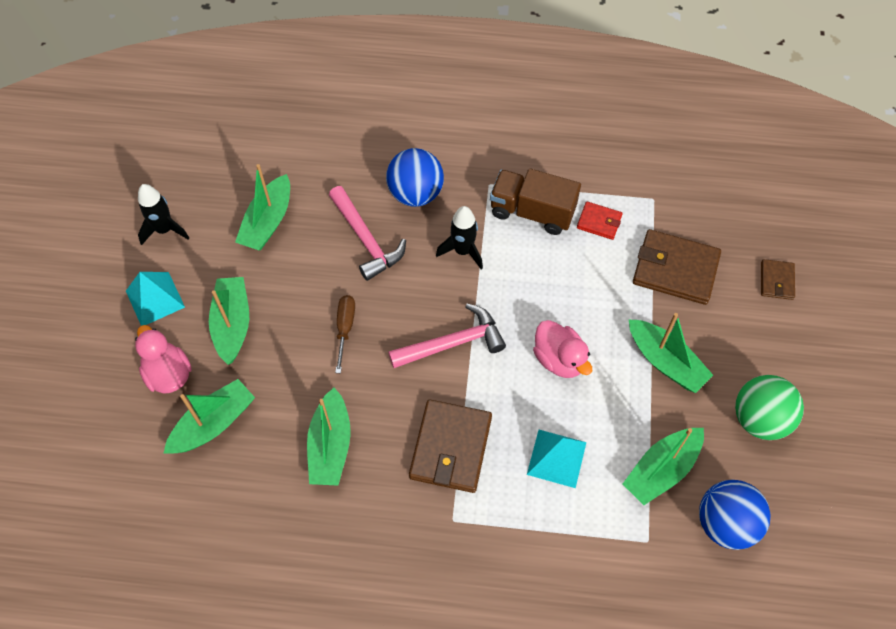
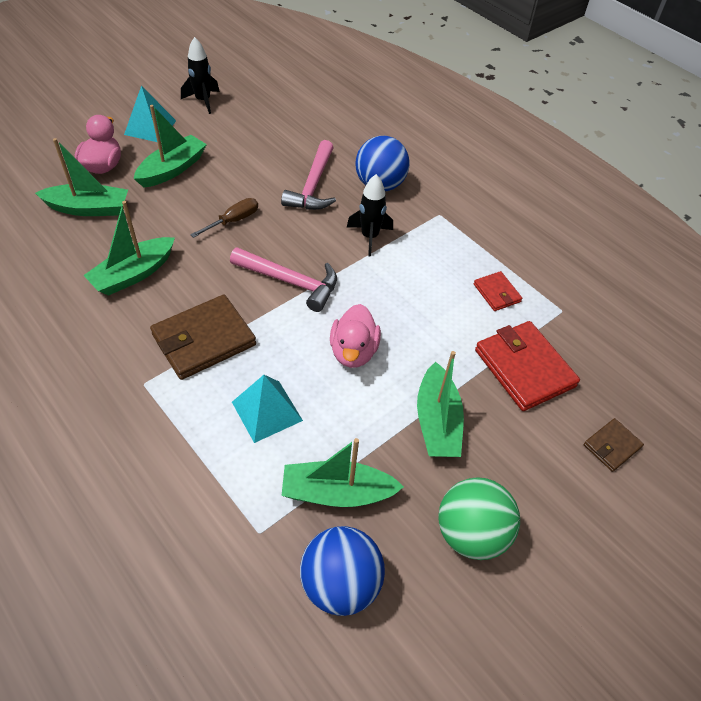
camera: 40 degrees right, 10 degrees down
green boat [235,164,290,250] -> none
brown truck [490,169,581,235] -> none
brown wallet [633,229,721,305] -> red wallet [475,321,580,411]

